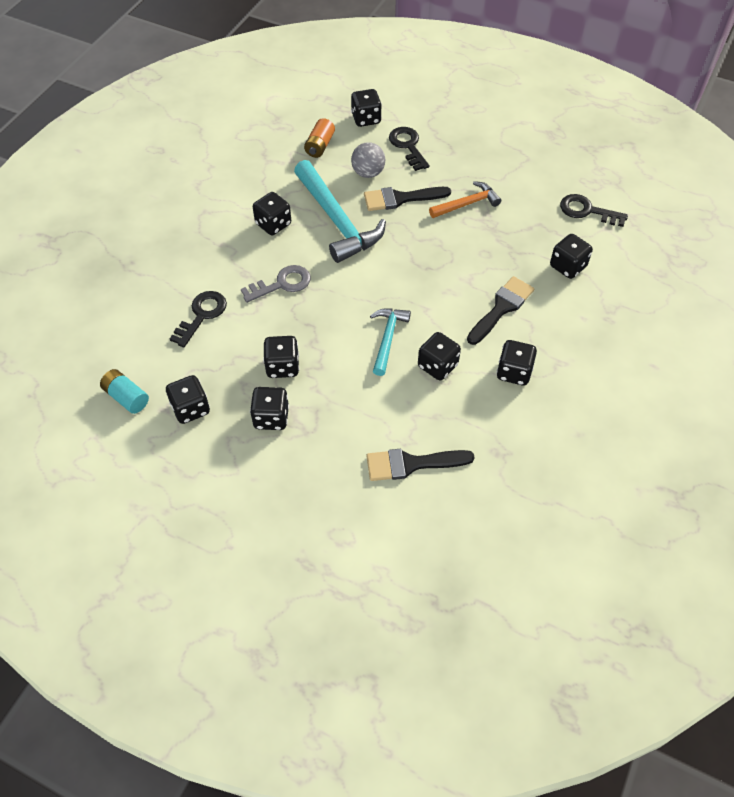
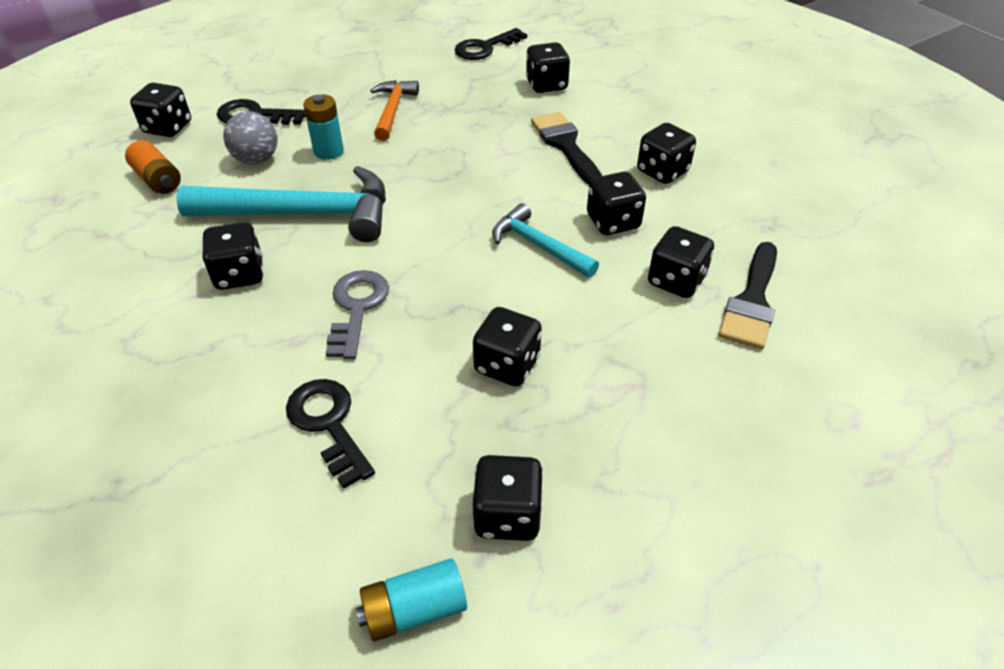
camera: 60 degrees left, 10 degrees down
black dice [250,387,289,430] -> black dice moved to [648,226,714,298]
black brush [364,187,451,211] -> turquoise battery [304,94,344,160]

